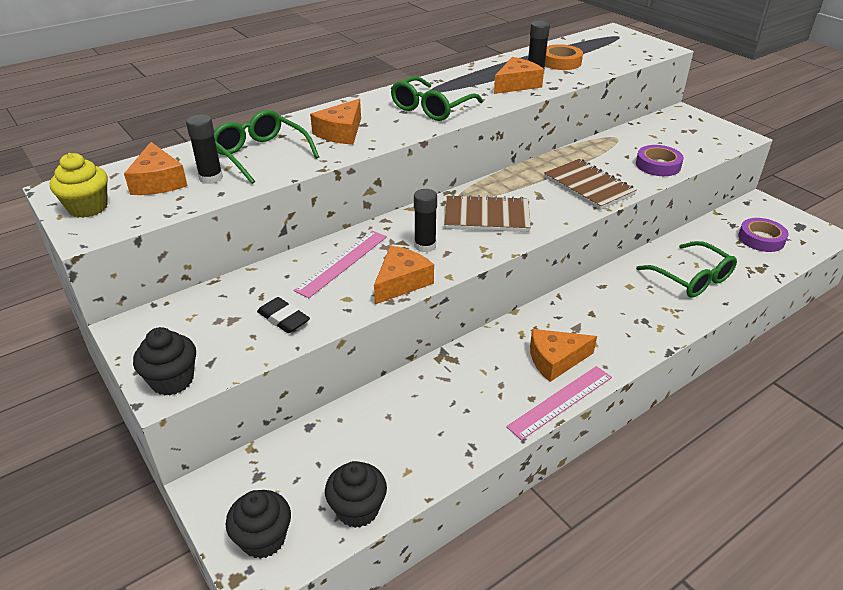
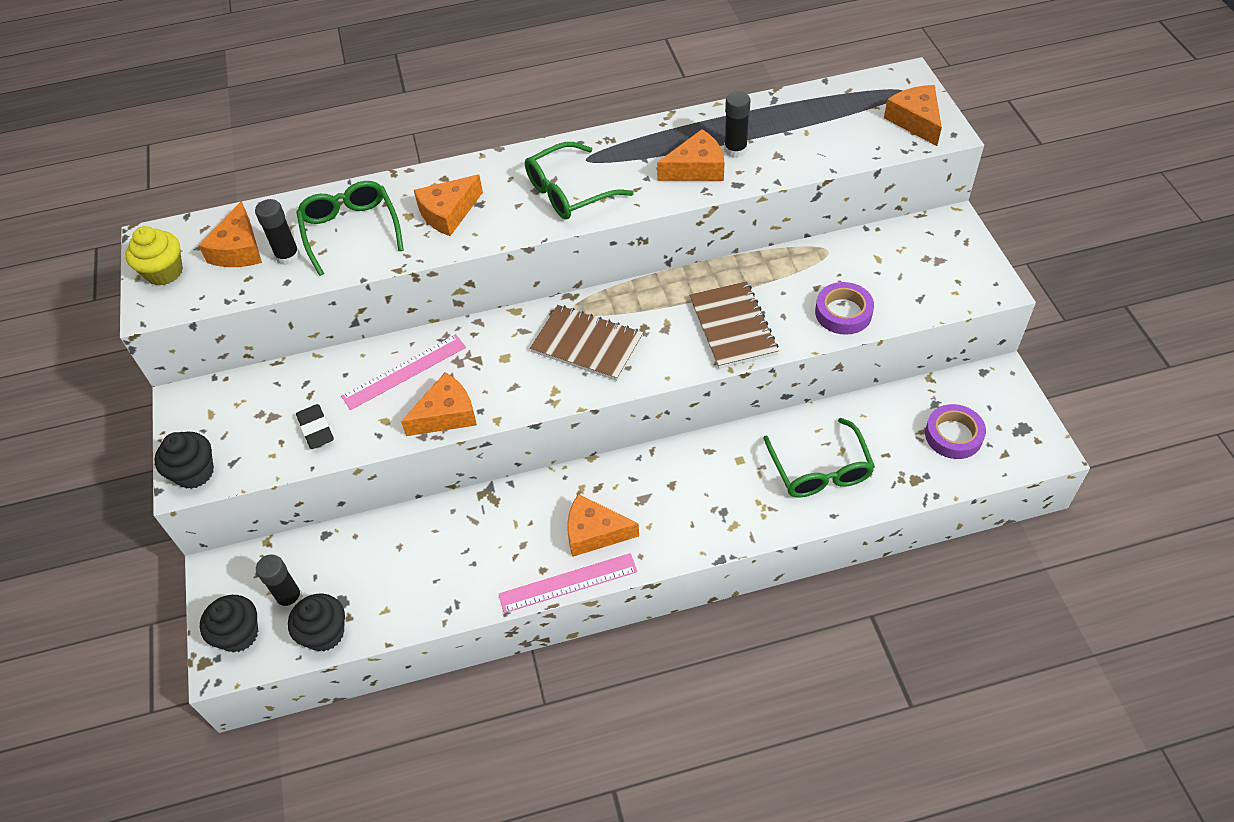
camera: 25 degrees right, 15 degrees up
black glue stick [414,189,437,252] -> black glue stick moved to [256,555,303,610]
orange tape [545,44,583,70] -> none
none -> orange cheese [884,85,942,146]

